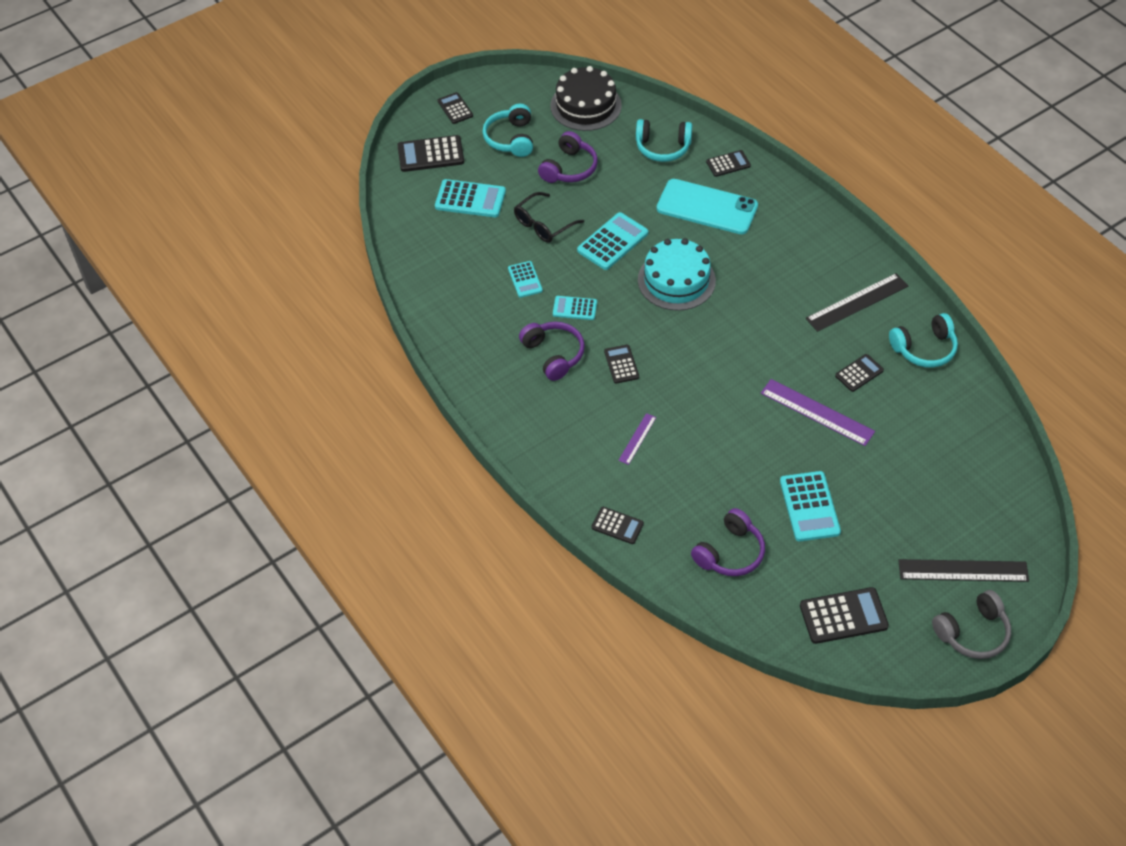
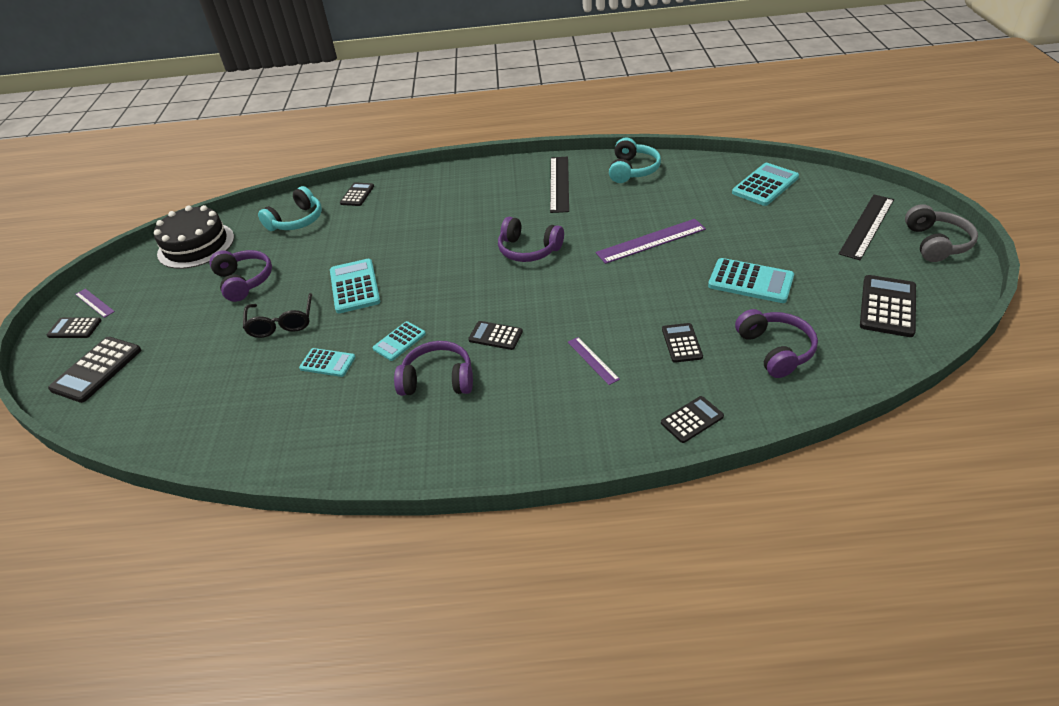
camera: 55 degrees left, 10 degrees down
turquoise calculator [435,179,506,217] -> turquoise calculator moved to [732,163,799,206]
turquoise headphones [482,104,533,157] -> none
turquoise cake [638,238,716,311] -> none
turquoise phone [657,179,758,234] -> none
black calculator [835,354,884,392] -> black calculator moved to [662,323,703,363]
none -> purple ruler [75,289,115,318]
none -> purple headphones [498,217,564,262]

